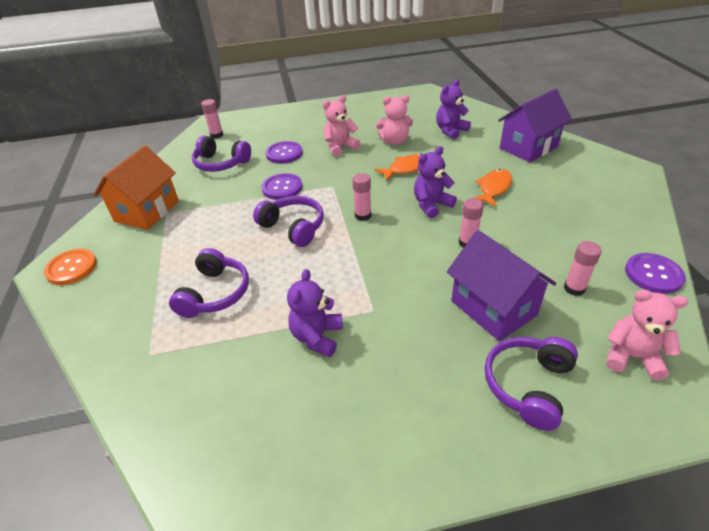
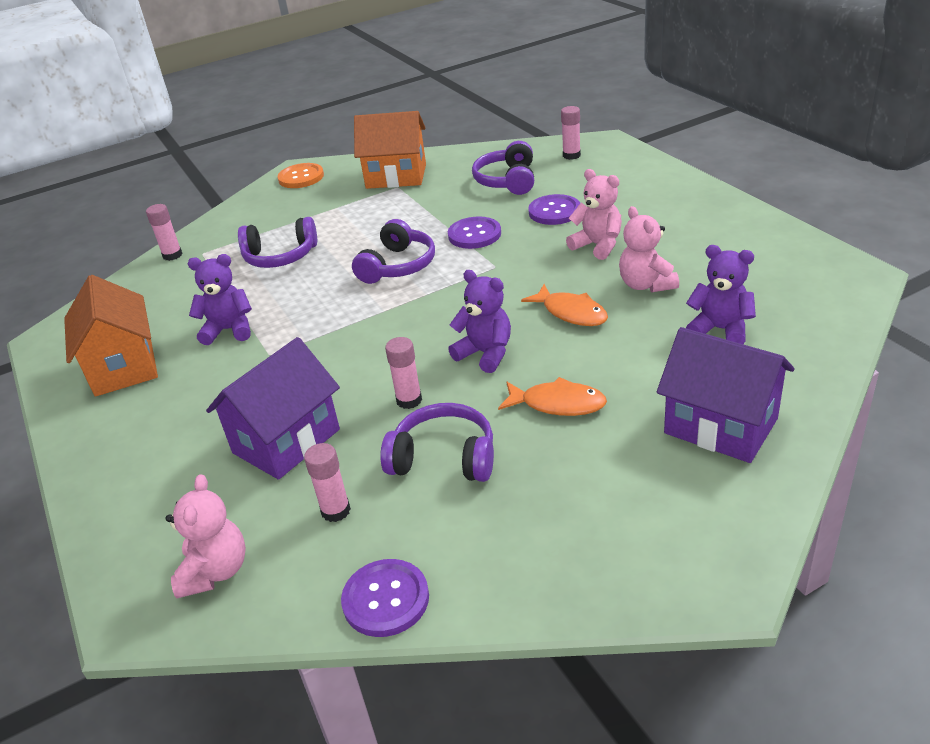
camera: 75 degrees right, 5 degrees down
pink glue stick [352,173,371,221] -> pink glue stick moved to [146,204,183,261]
purple headphones [485,337,578,431] -> purple headphones moved to [380,403,494,482]
none -> orange house [64,275,158,397]

